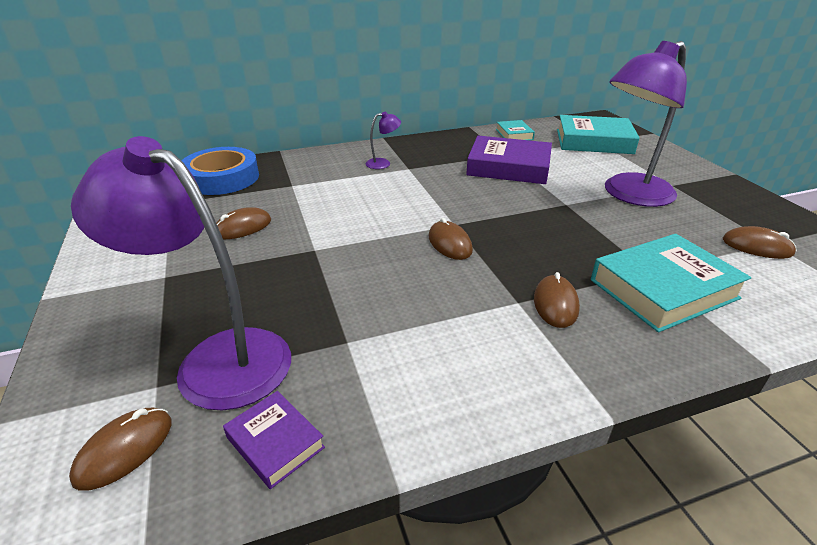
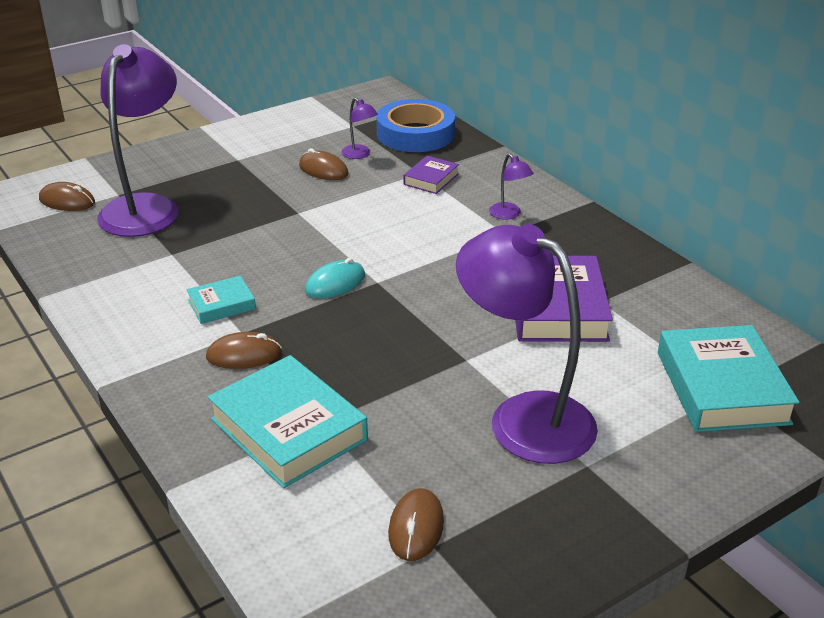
camera: 75 degrees right, 0 degrees up
purple book [223,391,325,489] -> purple book moved to [403,156,459,194]
brown mouse [429,218,473,260] -> turquoise mouse [305,258,365,298]
turquoise book [496,120,535,140] -> turquoise book moved to [186,276,256,324]
none -> purple lamp [341,98,378,159]

